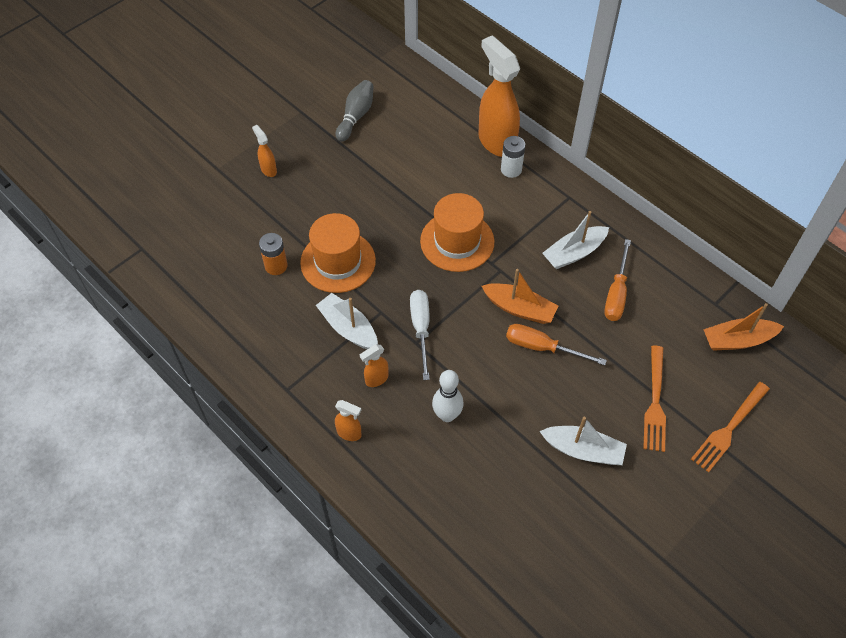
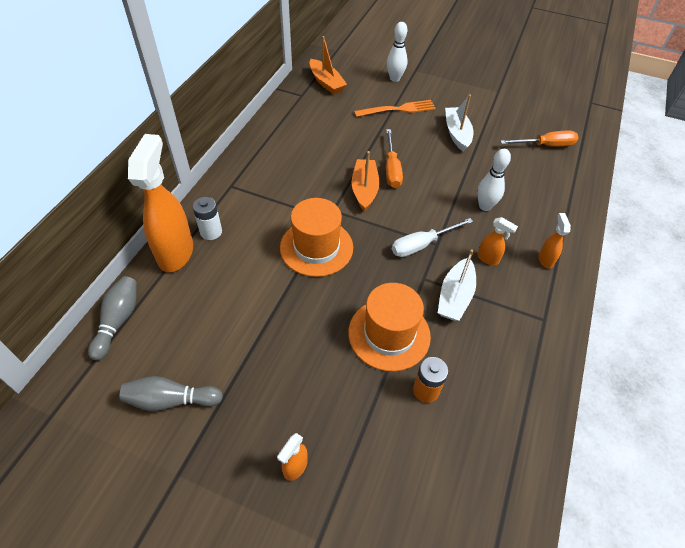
camera: 115 degrees left, 5 degrees down
orange spray bottle [479,35,520,157] -> orange spray bottle turned 150 degrees clockwise [128,134,193,272]
white boat [542,211,609,269] -> none
orange screwdriver [604,239,631,321] -> orange screwdriver moved to [500,131,578,147]
orange fork [691,382,770,472] -> white bowling pin [387,22,408,82]
none -> grey bowling pin [88,276,137,361]

